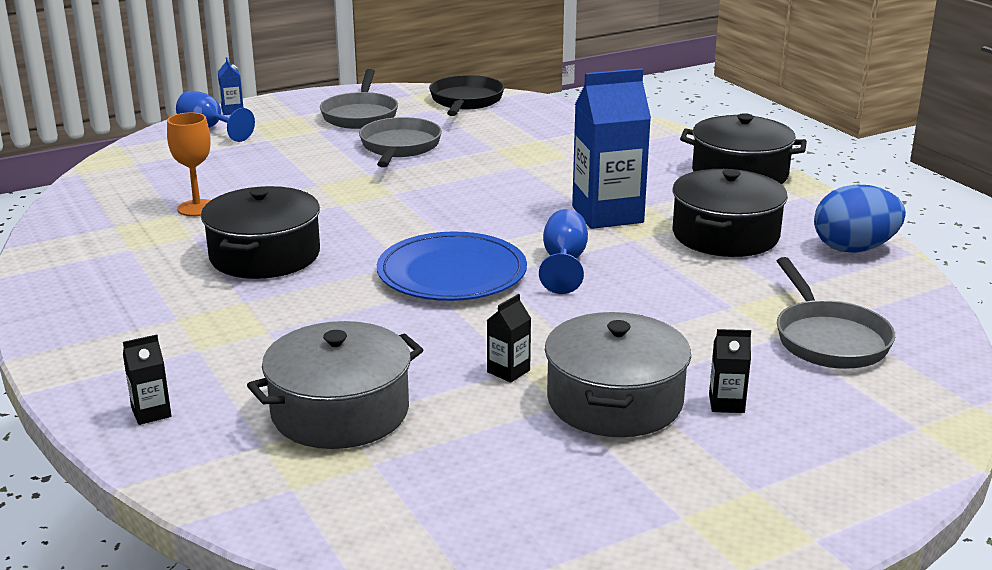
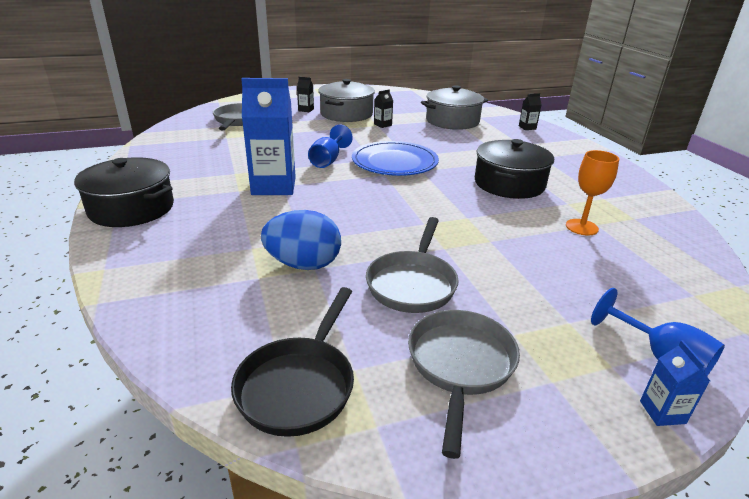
camera: 170 degrees left, 5 degrees up
black pot [672,169,788,257] -> none
blue egg [814,185,906,253] -> blue egg moved to [261,210,341,270]

